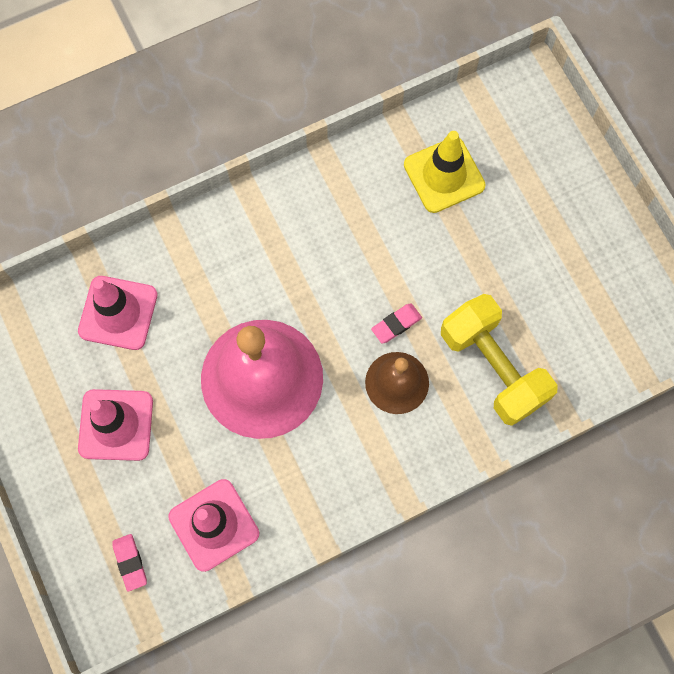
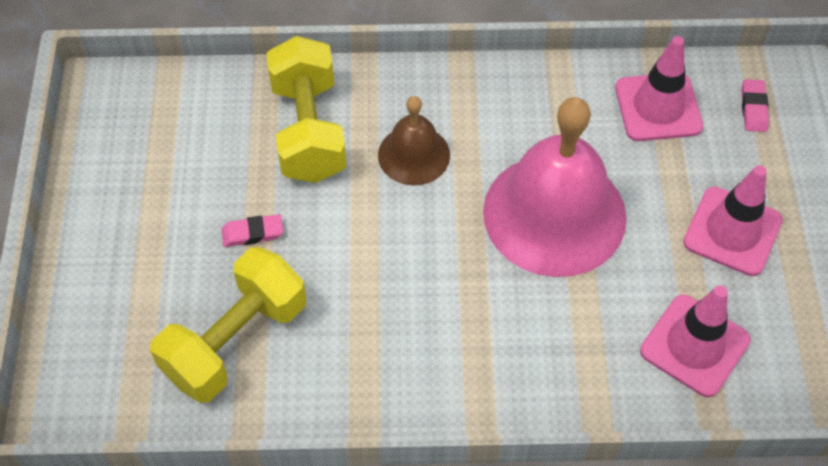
camera: 155 degrees left, 15 degrees down
pink eraser [371,303,422,344] -> pink eraser moved to [221,214,283,247]
yellow traffic cone [404,131,486,213] -> yellow dumbbell [150,247,306,403]

